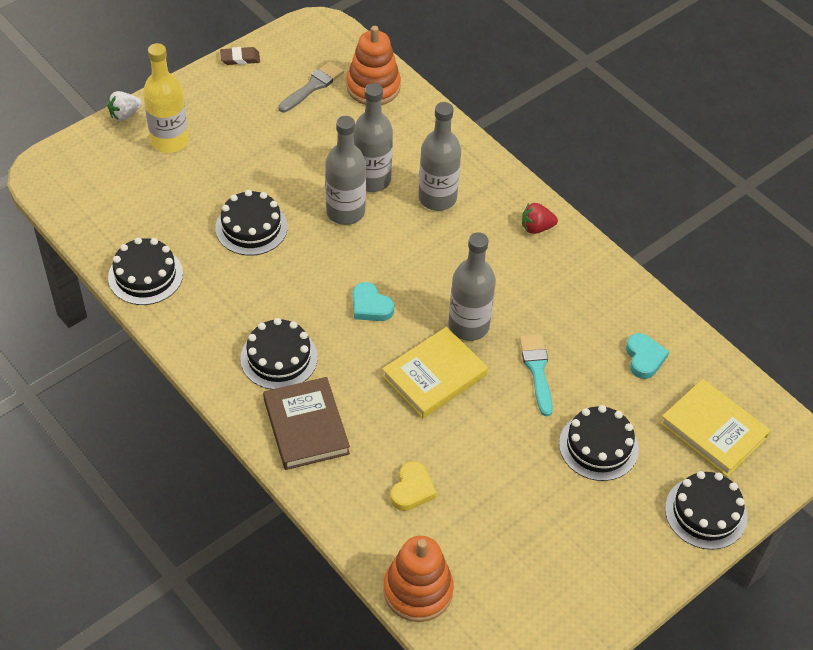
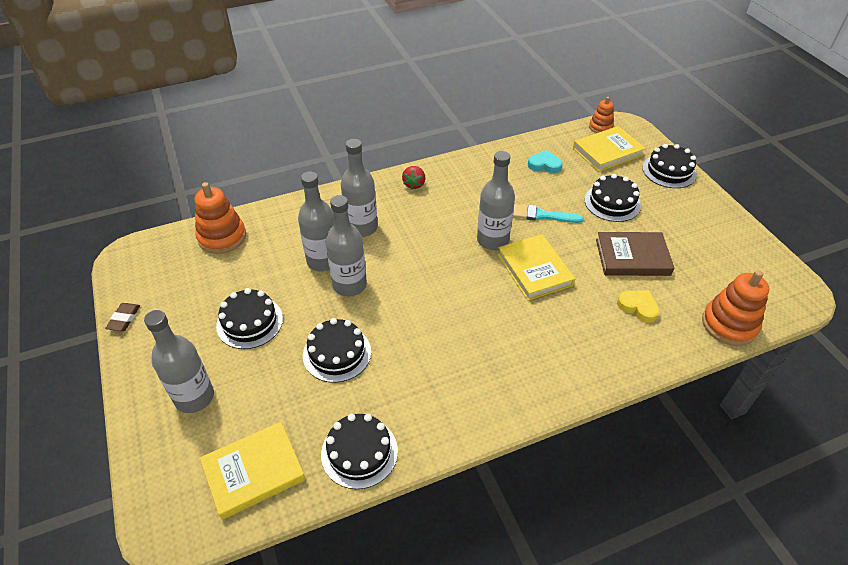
camera: 70 degrees left, 5 degrees down
white strawberry [107,91,142,121] -> none
yellow bottle [143,43,189,153] -> grey bottle [144,310,214,413]
black cake [240,318,318,390] -> black cake moved to [216,288,283,349]
brown book [263,377,350,470] -> brown book moved to [596,232,674,276]
grey brush [278,62,344,112] -> none
turquoise heart [353,282,394,321] -> none
none -> yellow book [200,422,306,520]
none -> orange stacking toy [589,97,614,133]

